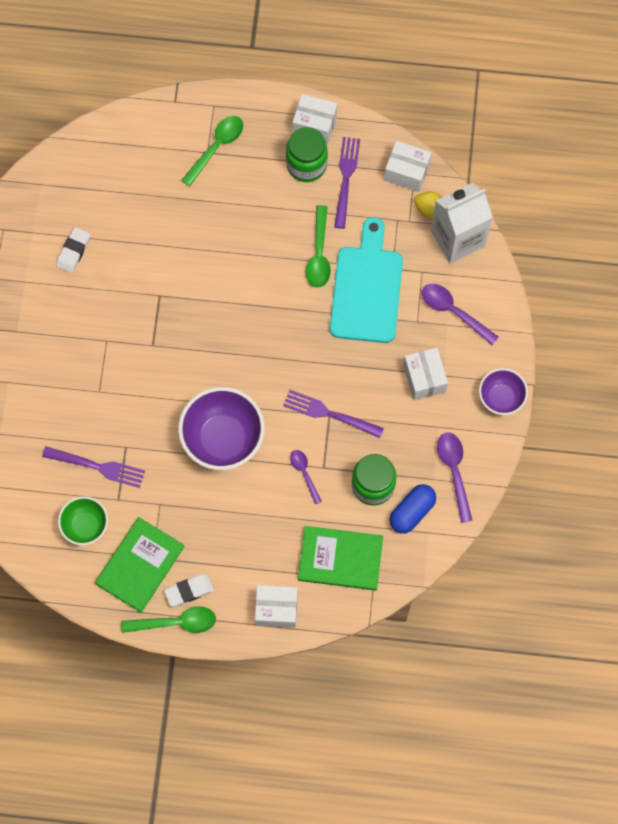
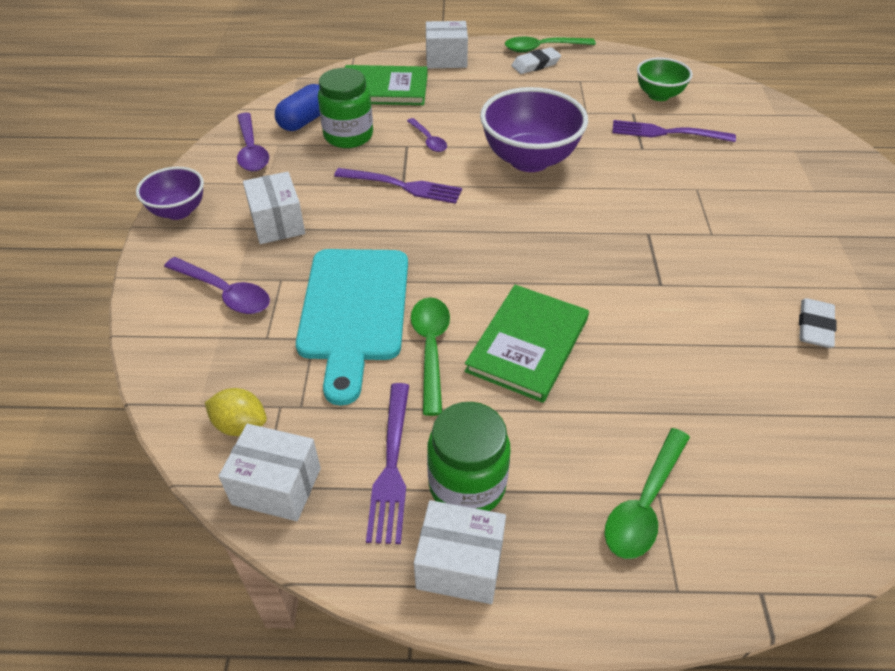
camera: 175 degrees right, 25 degrees down
green book [95,517,185,613] -> green book moved to [465,285,589,403]
white carton [431,183,493,264] -> none

